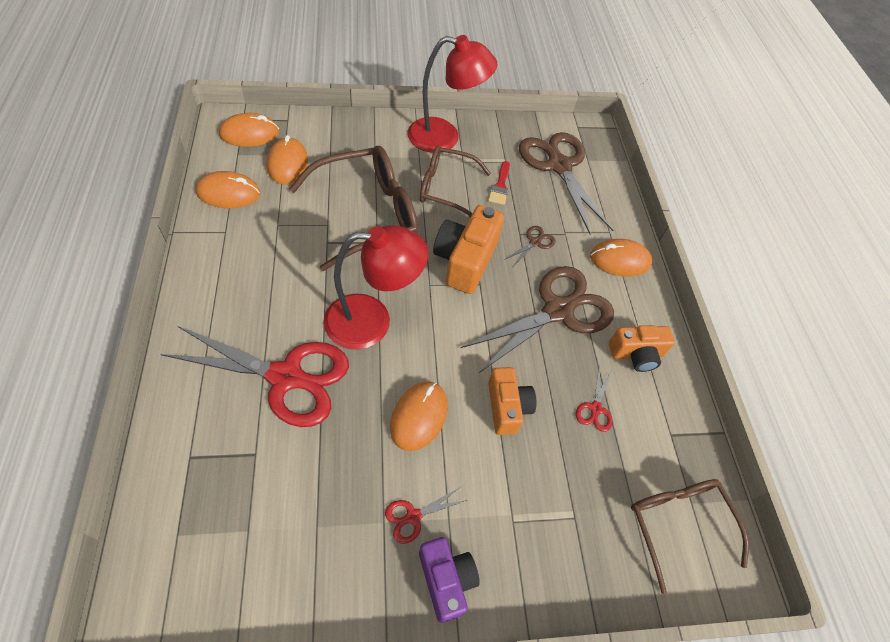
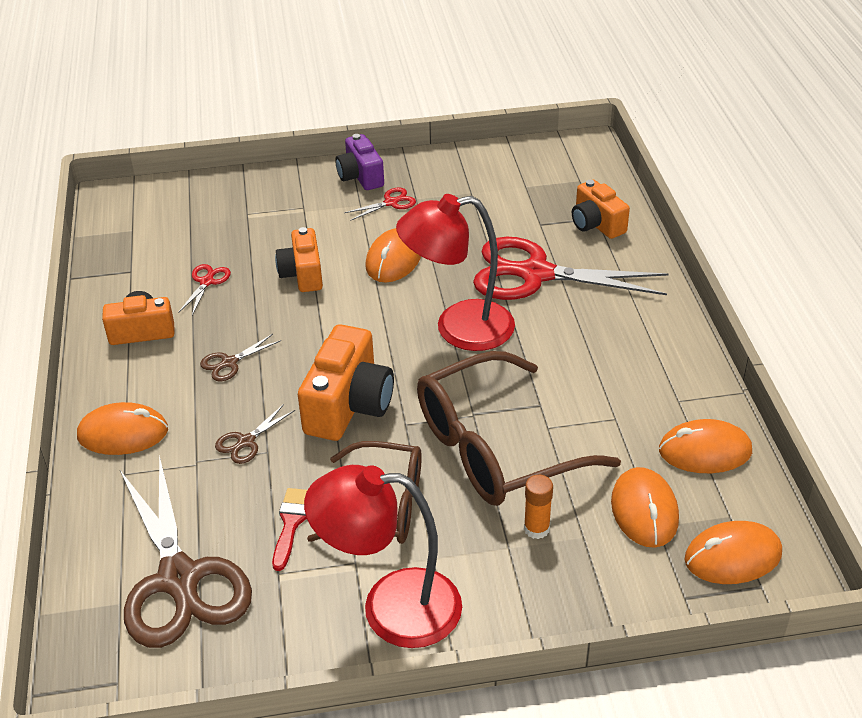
camera: 175 degrees left, 15 degrees down
brown scissors [461,266,614,373] -> brown scissors [200,334,281,381], size x0.41
brown glasses [631,479,749,594] -> none
none -> orange glue stick [524,475,553,539]
none -> orange camera [572,180,630,239]

